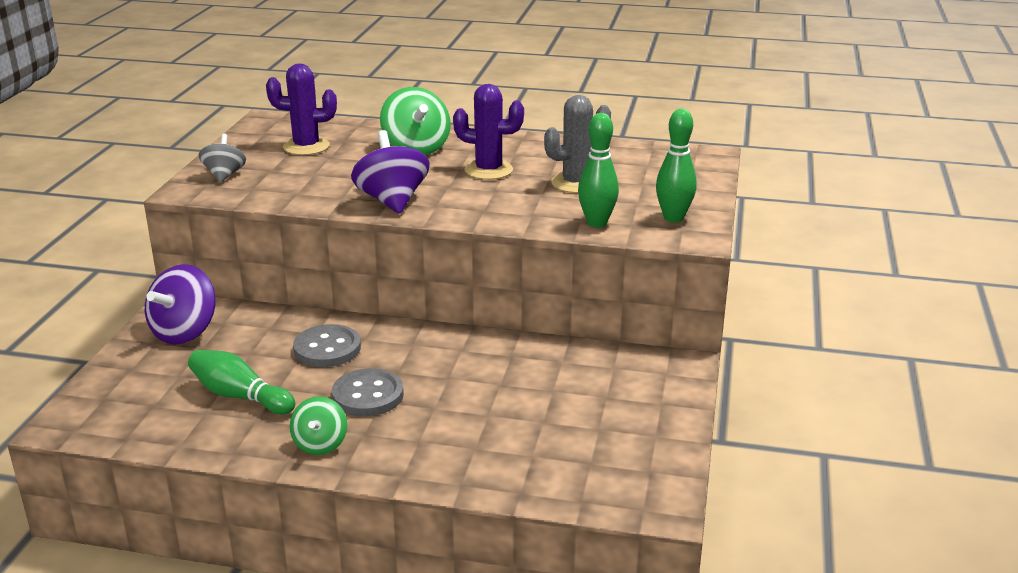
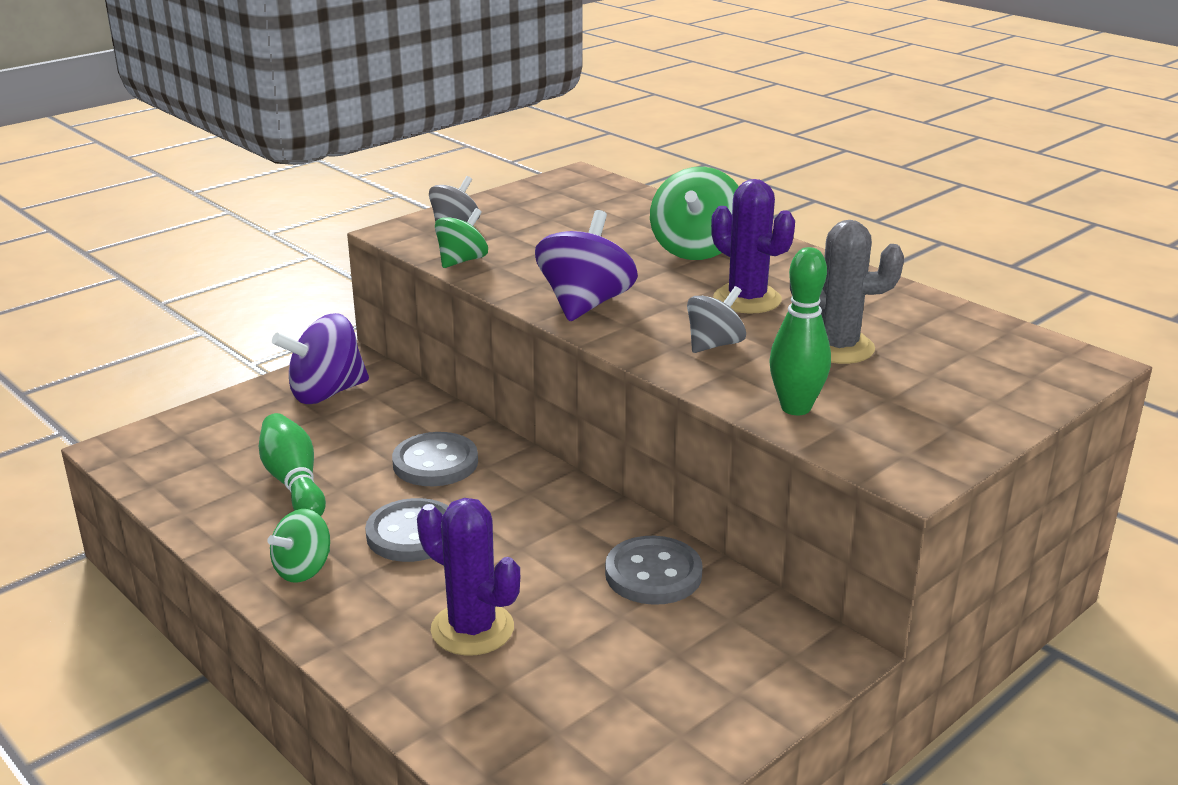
camera: 35 degrees right, 0 degrees up
purple cactus [266,63,337,155] -> purple cactus moved to [417,498,520,656]
green bowling pin [656,109,696,222] -> none
none -> green spinning top [435,208,488,268]
none -> grey button [605,536,703,605]
none -> grey spinning top [687,286,746,353]

